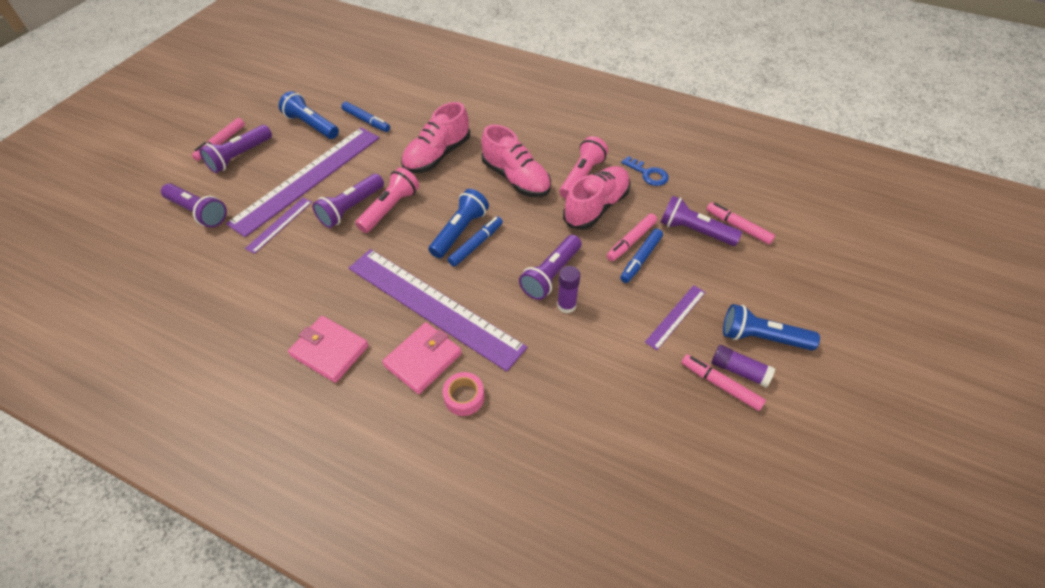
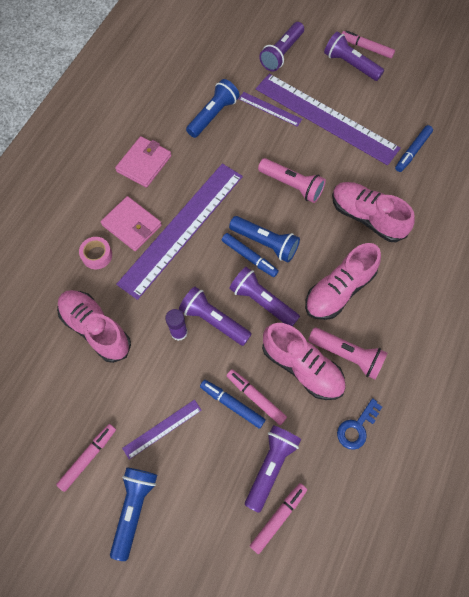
camera: 90 degrees right, 15 degrees up
blue flashlight [279,91,339,139] -> blue flashlight moved to [186,79,240,138]
purple flashlight [312,174,384,228] -> purple flashlight moved to [229,267,300,327]
purple ruler [645,285,706,350] -> purple ruler turned 75 degrees counterclockwise [122,400,202,460]
purple glue stick [711,345,775,388] -> none
none -> pink shoe [57,290,131,363]

